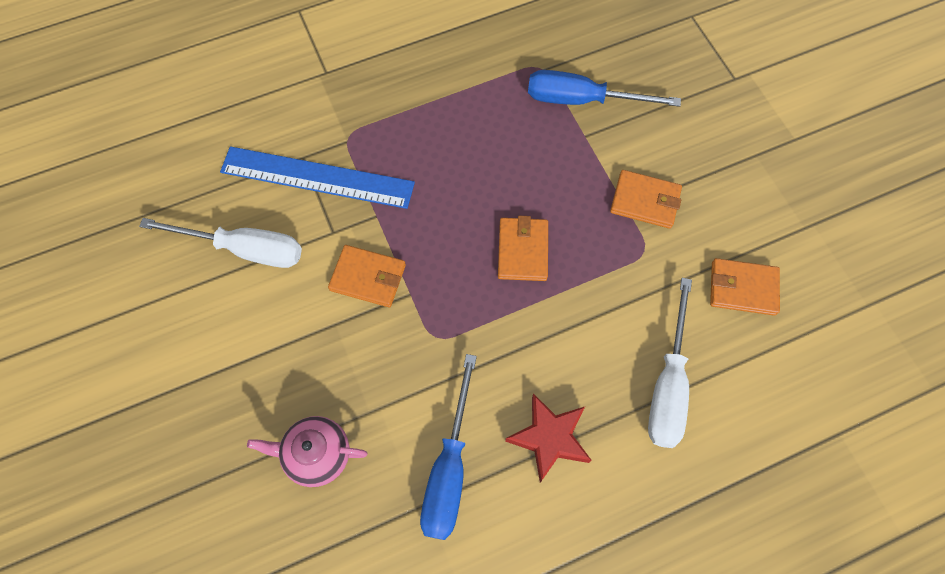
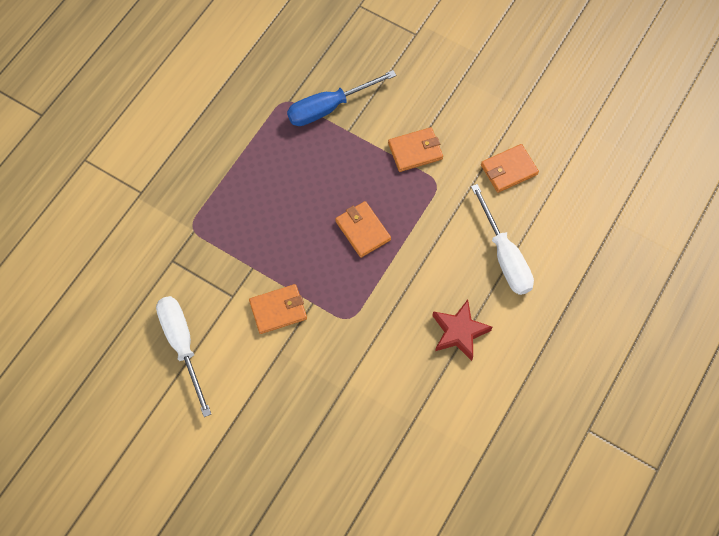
camera: 35 degrees left, 0 degrees up
white screwdriver [139,218,302,268] -> white screwdriver turned 90 degrees counterclockwise [156,296,211,417]
blue ruler [220,146,415,209] -> none
pink teapot [247,416,368,487] -> none
blue screwdriver [420,354,477,540] -> none

